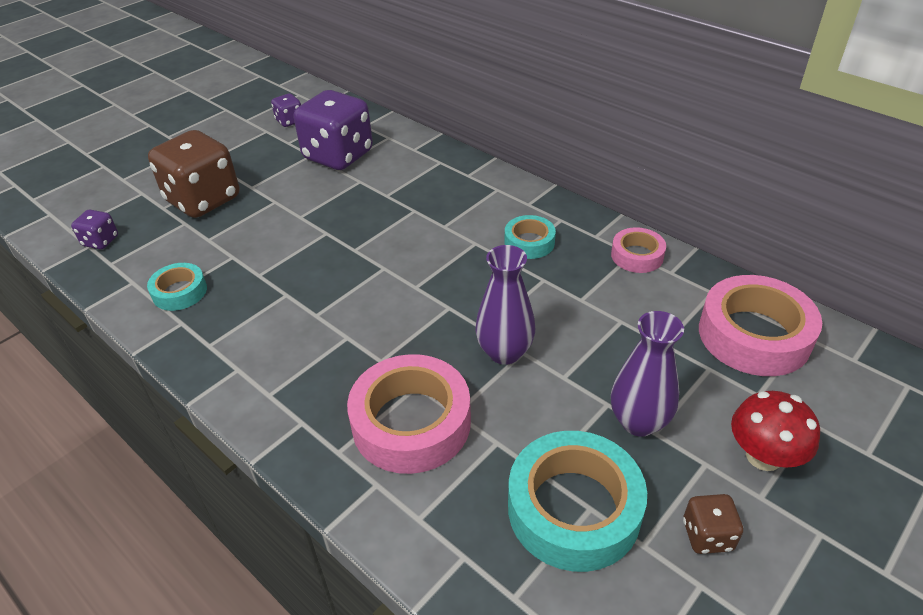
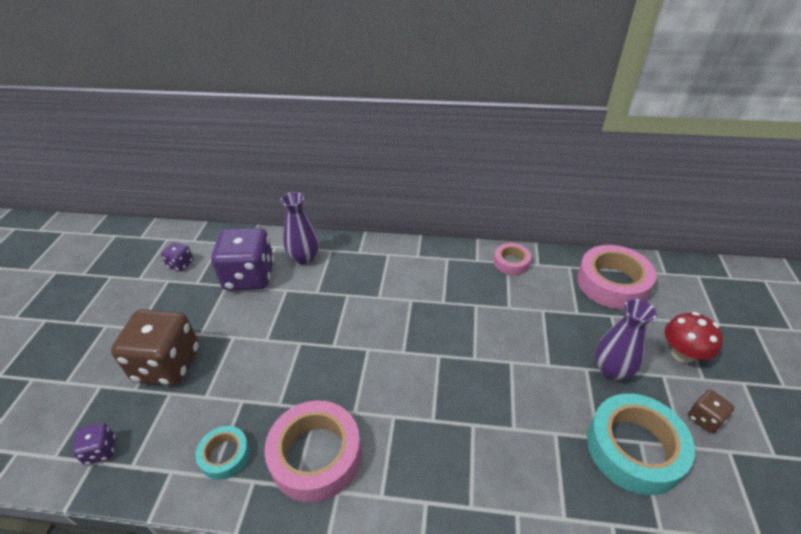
camera: 35 degrees left, 0 degrees up
pink tape [347,354,471,474] -> pink tape moved to [264,400,362,502]
purple vase [475,245,535,365] -> purple vase moved to [280,192,319,264]
turquoise tape [504,215,556,259] -> none

